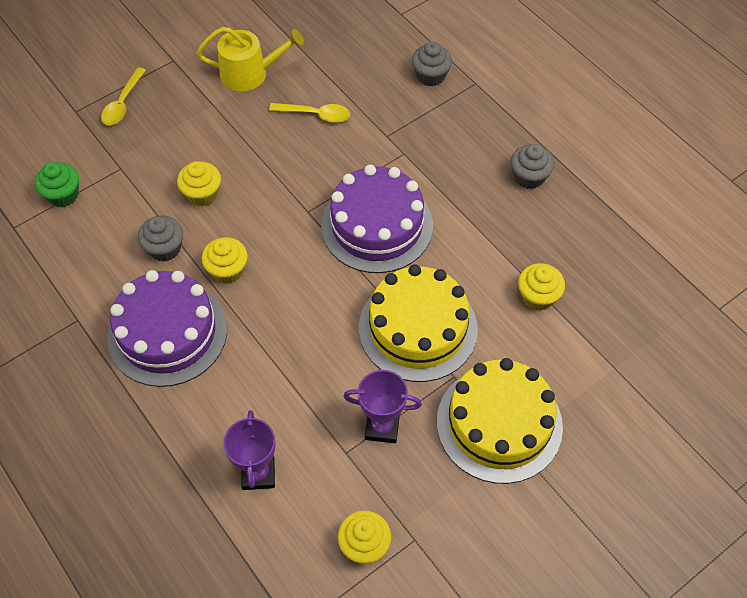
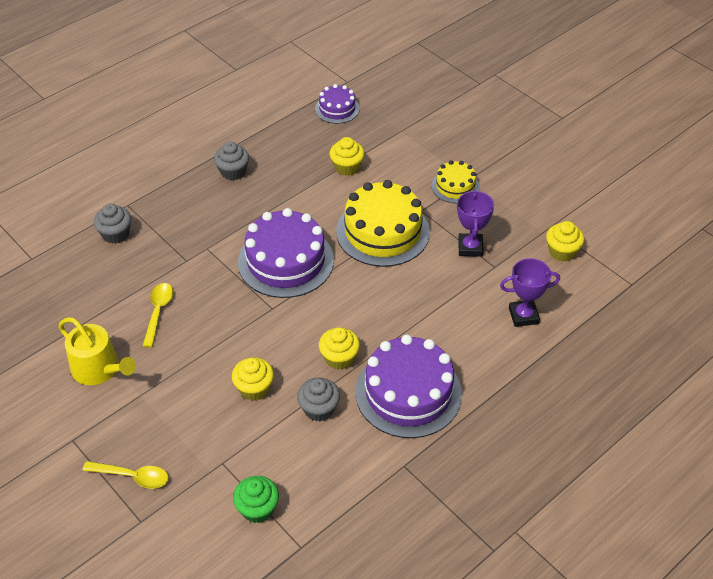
camera: 95 degrees left, 10 degrees down
yellow watering can [197,27,304,91] -> yellow watering can turned 135 degrees clockwise [58,317,136,385]
yellow cake [437,358,563,484] -> yellow cake [432,160,479,203], size x0.53
none -> purple cake [315,84,360,124]

